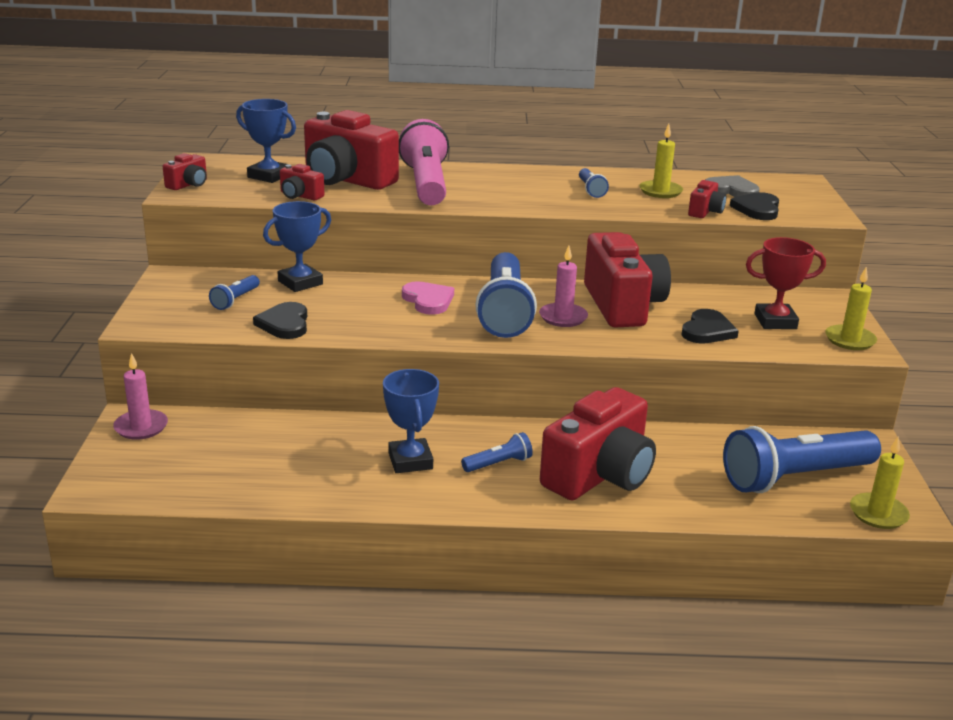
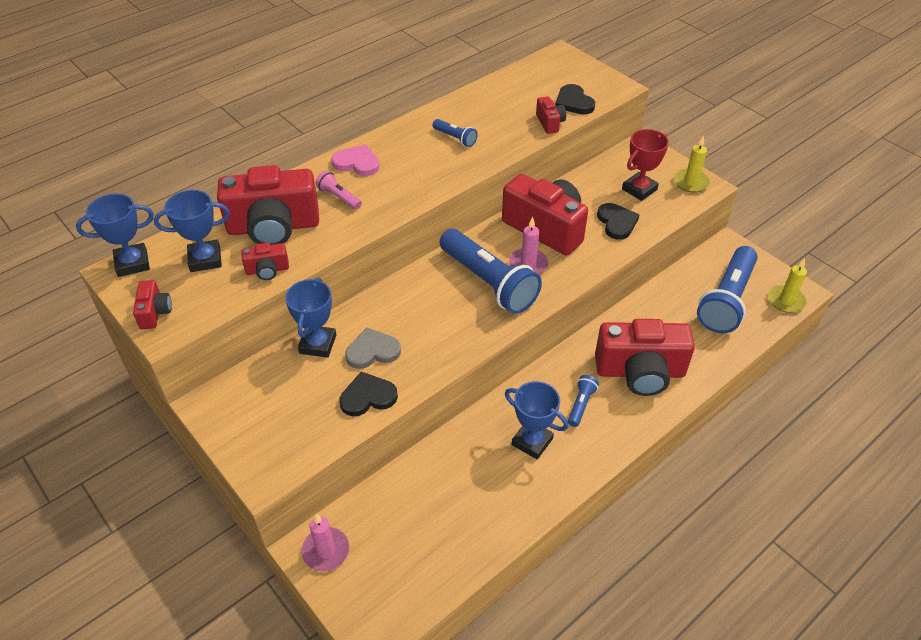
camera: 40 degrees left, 20 degrees up
blue flashlight [209,275,260,310] -> none
black heart [253,302,307,339] -> black heart turned 120 degrees clockwise [339,372,398,416]
pink flashlight [399,119,449,205] -> pink flashlight [316,171,362,210], size x0.44
pink heart [402,281,454,315] -> pink heart moved to [331,144,380,176]
red camera [540,387,656,500] -> red camera turned 90 degrees clockwise [595,319,695,396]
yellow candle [639,124,683,198] -> none
grey heart [705,175,760,197] -> grey heart moved to [345,328,401,369]
none -> blue trophy [76,194,154,277]

